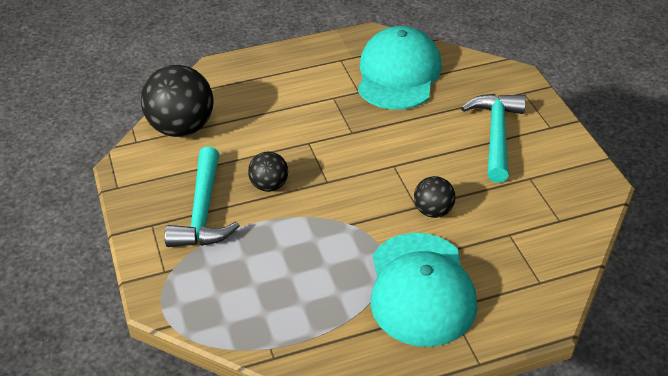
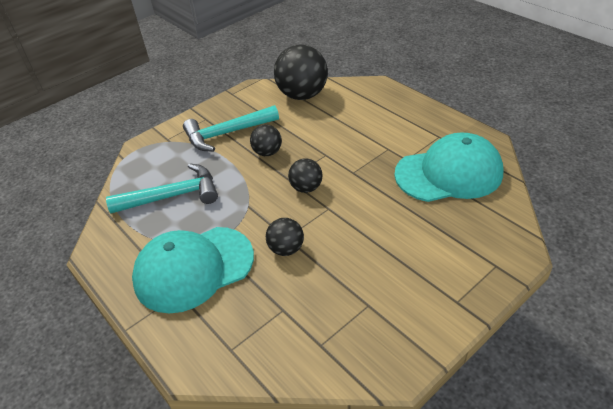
camera: 70 degrees right, 0 degrees up
turquoise hammer [461,94,526,183] -> turquoise hammer moved to [106,163,218,213]
none -> black ball [288,158,323,193]

